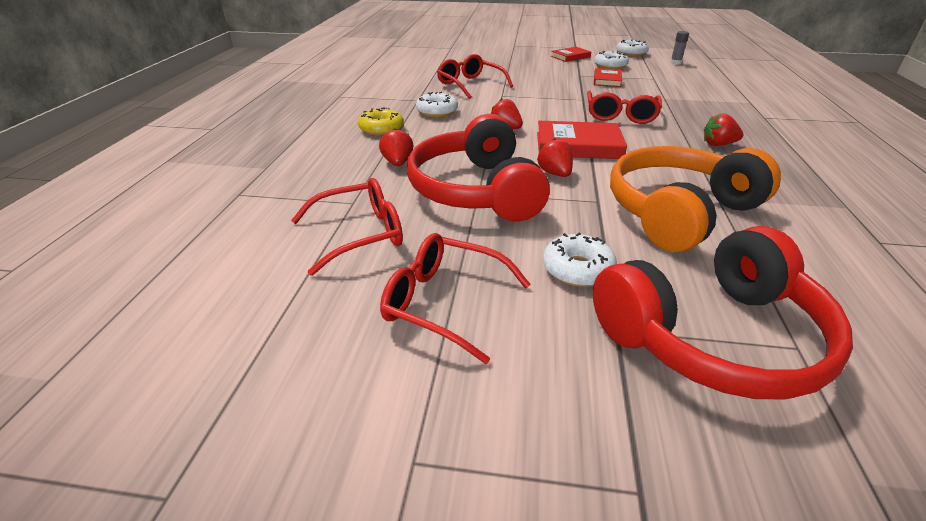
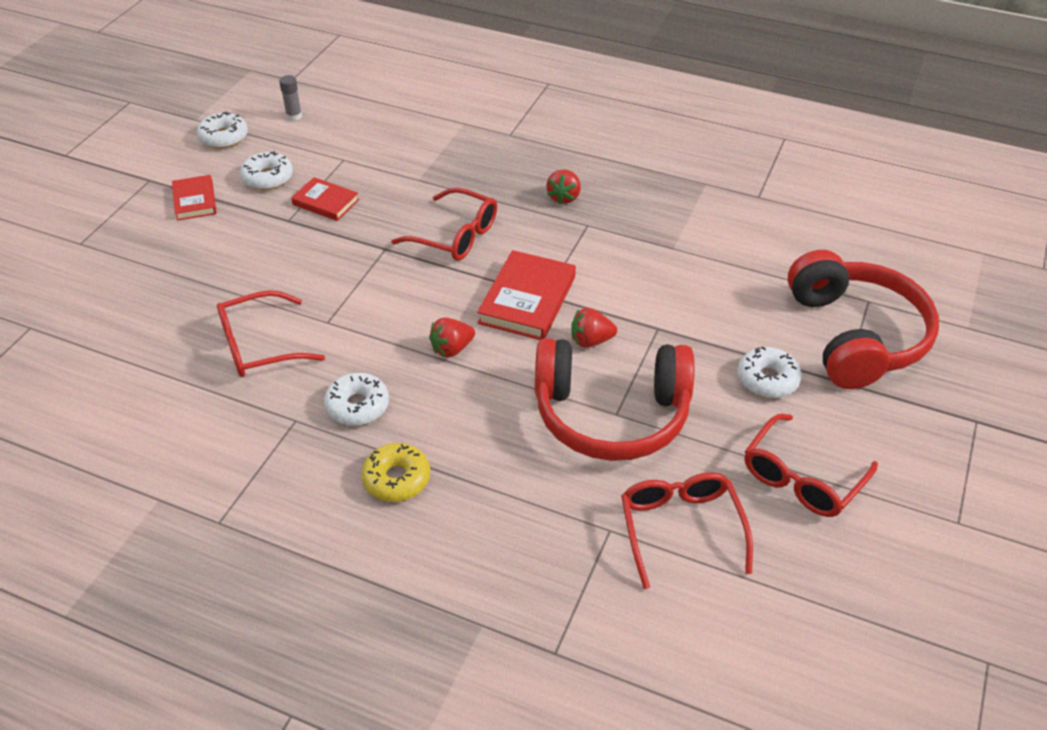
camera: 75 degrees left, 10 degrees up
red strawberry [379,128,413,166] -> none
orange headphones [610,146,781,252] -> none

